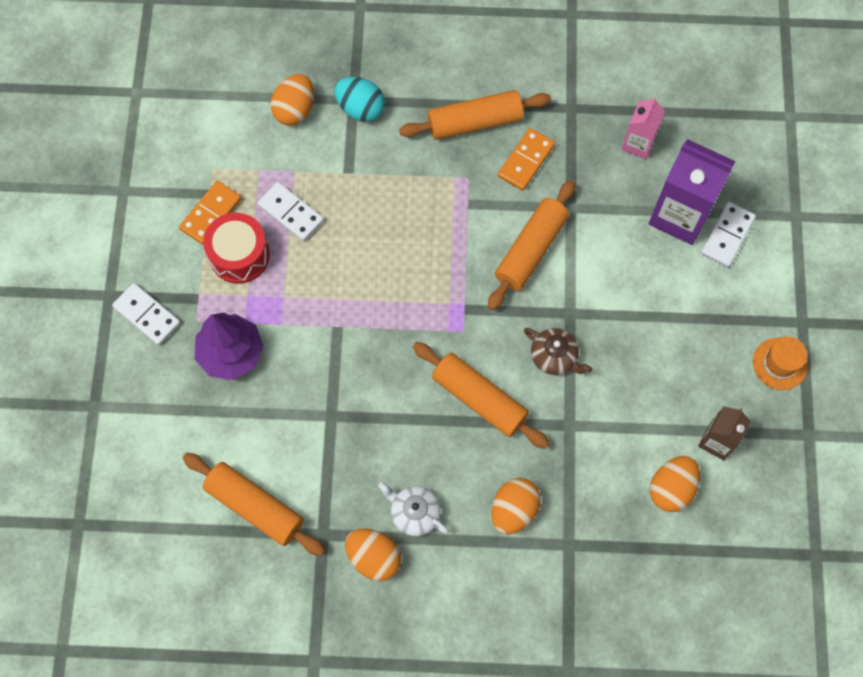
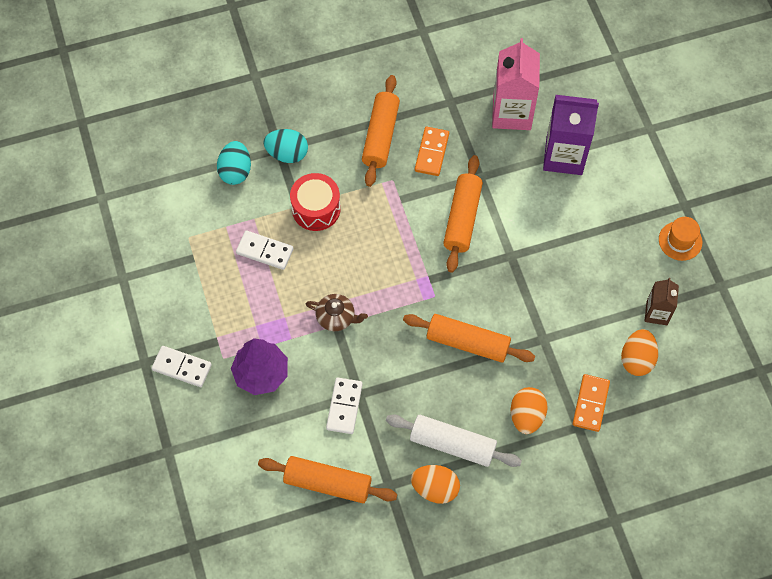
camera: 20 degrees left, 5 degrees down
orange domino [179,181,242,245] -> orange domino moved to [572,374,610,432]
red drum [203,213,270,284] -> red drum moved to [290,173,341,231]
orange egg [271,74,314,125] -> turquoise egg [217,141,251,185]
white teapot [378,482,449,536] -> white rolling pin [386,415,522,467]
orange rolling pin [399,90,551,140] -> orange rolling pin turned 45 degrees counterclockwise [362,75,400,187]
brown teapot [524,328,592,375] -> brown teapot moved to [306,294,368,331]
pink carton [621,97,665,159] -> pink carton [492,38,540,130], size x1.78
white domino [701,202,756,267] -> white domino moved to [326,377,363,434]

